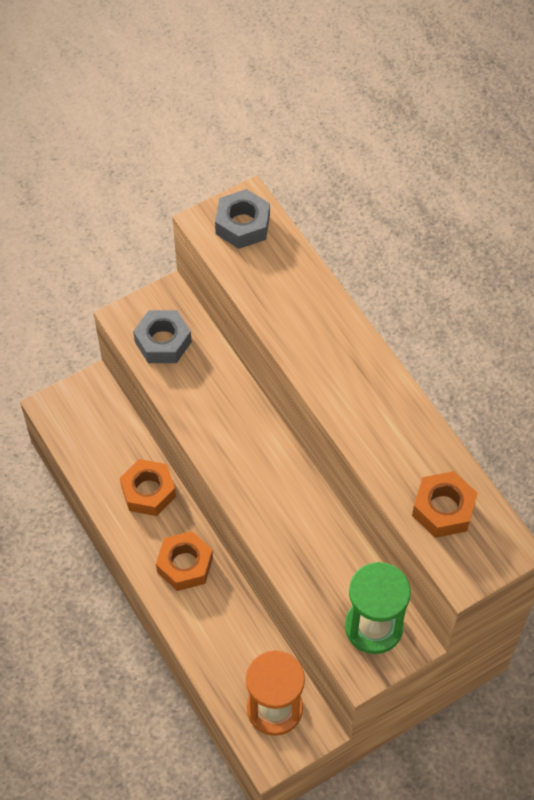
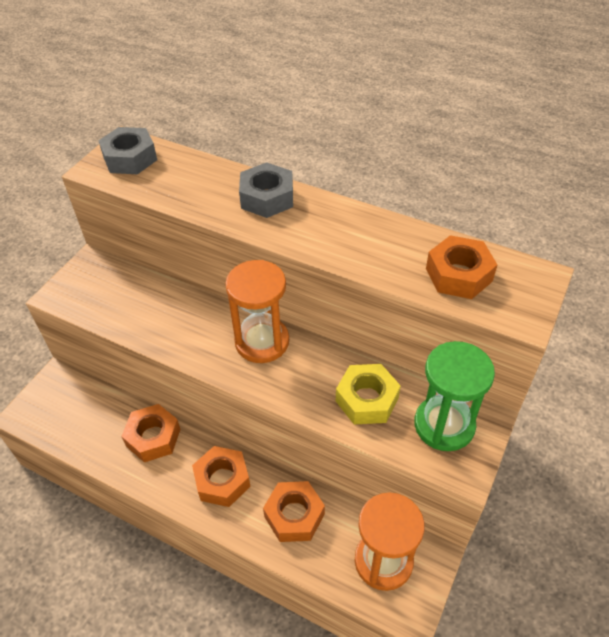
camera: 30 degrees left, 10 degrees down
grey nut [133,310,192,363] -> grey nut moved to [239,162,293,218]
none -> orange hourglass [225,260,289,363]
none -> orange nut [263,481,325,542]
none -> yellow nut [336,364,401,424]

